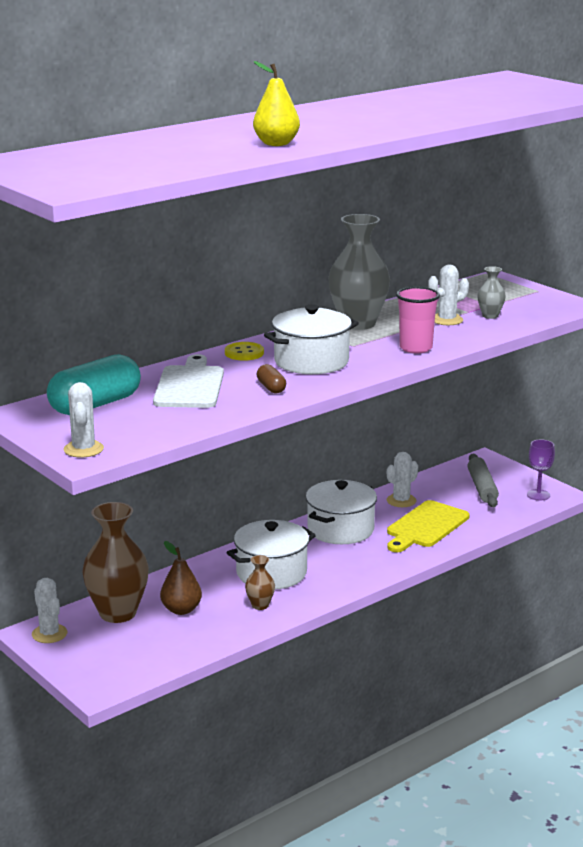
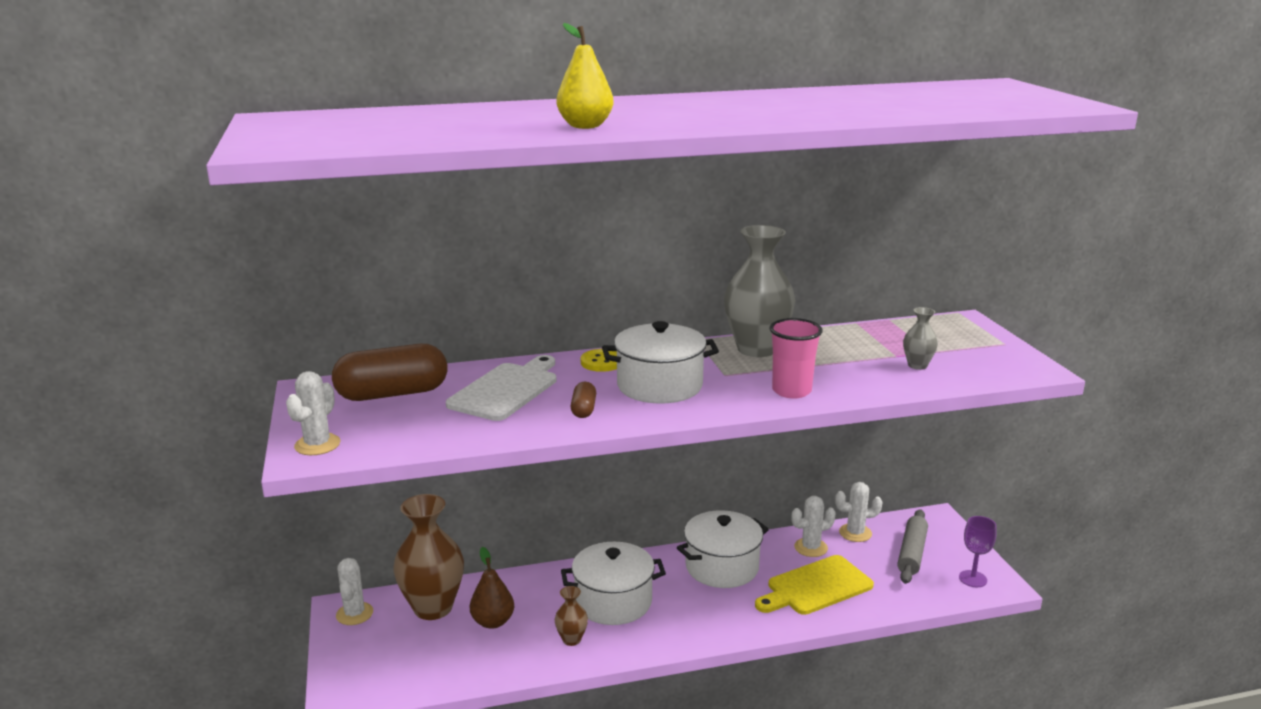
camera: 25 degrees right, 0 degrees up
turquoise capsule [47,354,141,415] -> brown capsule [332,344,447,401]
white cactus [428,265,469,325] -> white cactus moved to [835,482,883,542]

